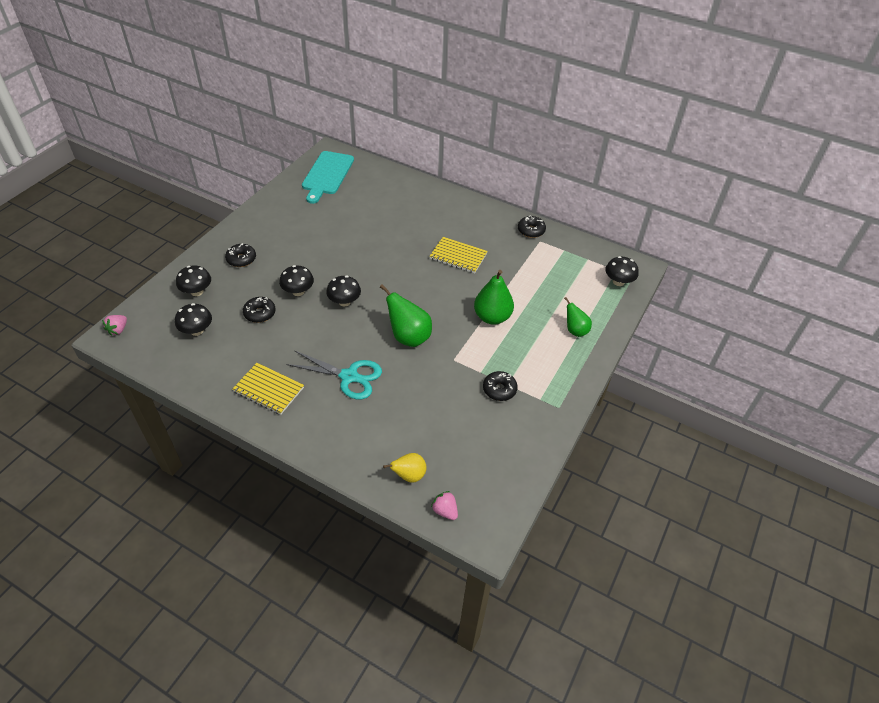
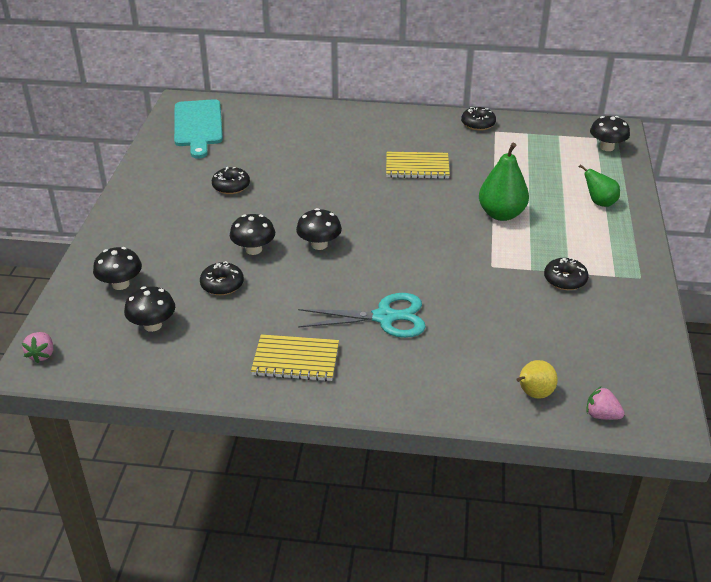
camera: 20 degrees left, 10 degrees down
black donut [225,243,256,267] -> black donut moved to [212,167,250,194]
green pear [380,284,432,347] -> none

